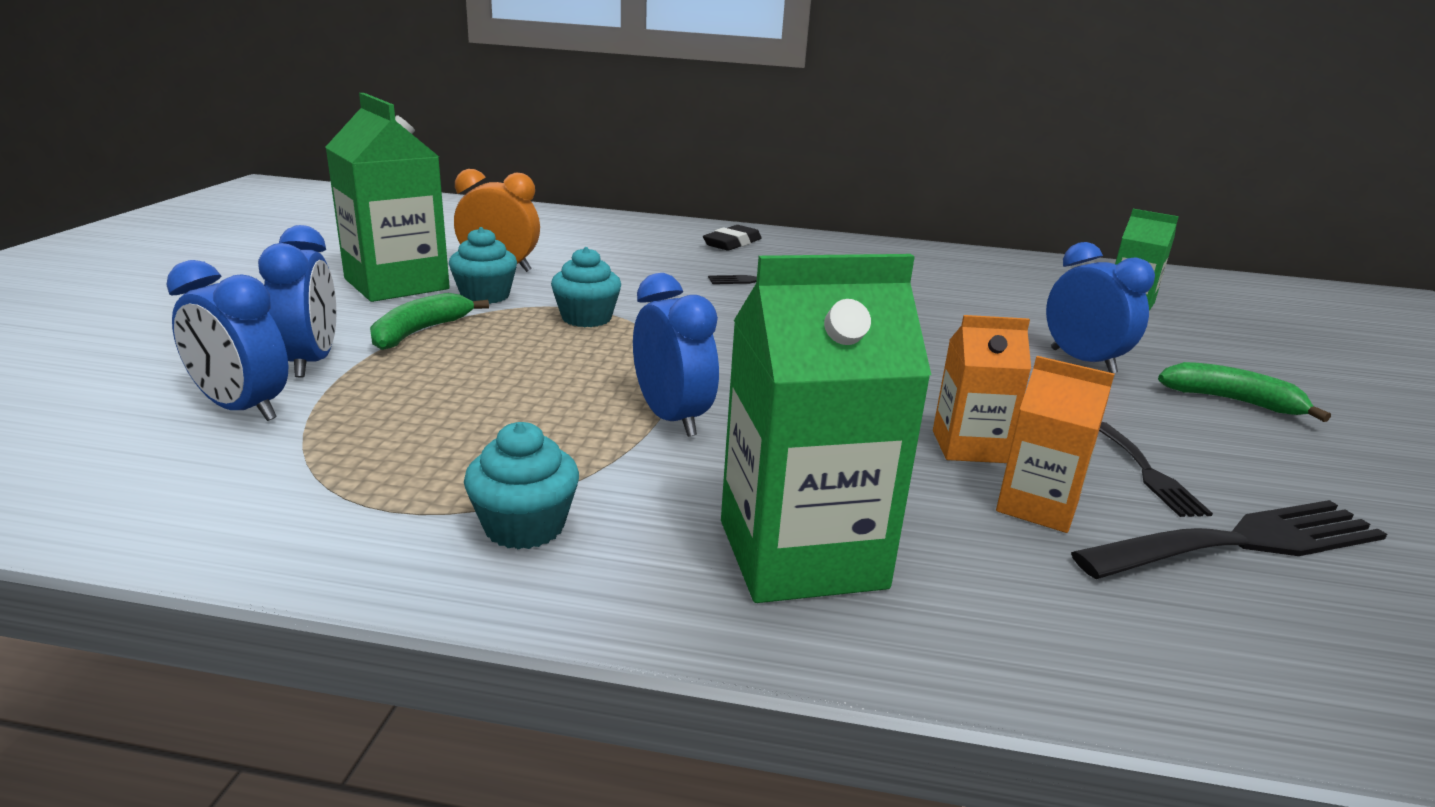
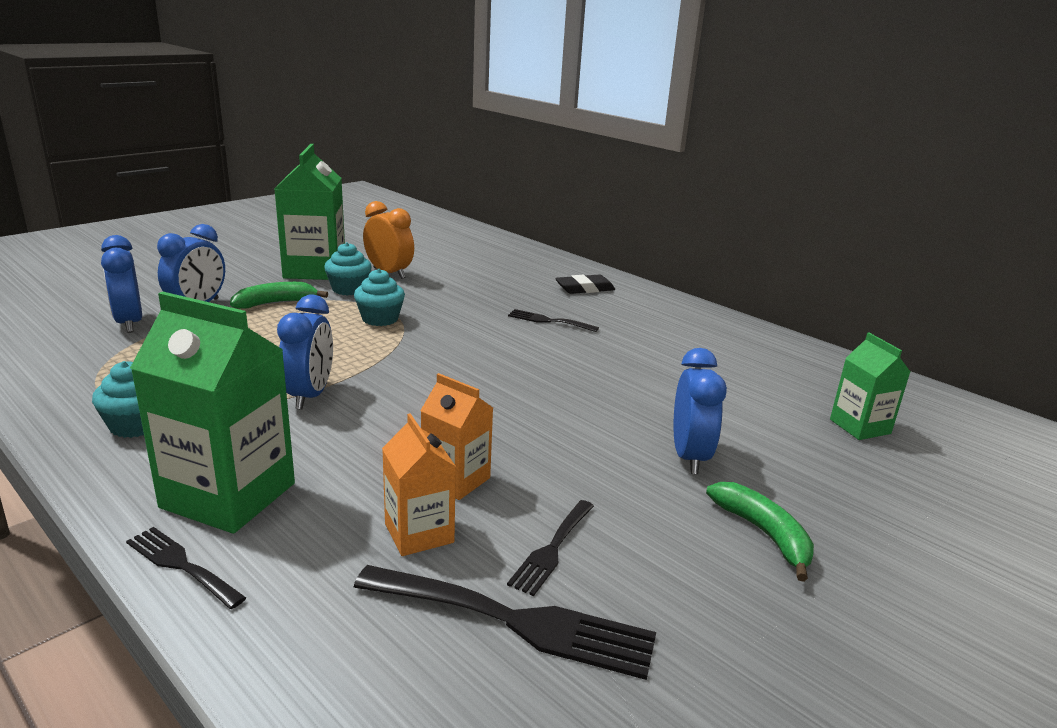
camera: 35 degrees right, 0 degrees up
none -> black fork [126,527,246,609]

